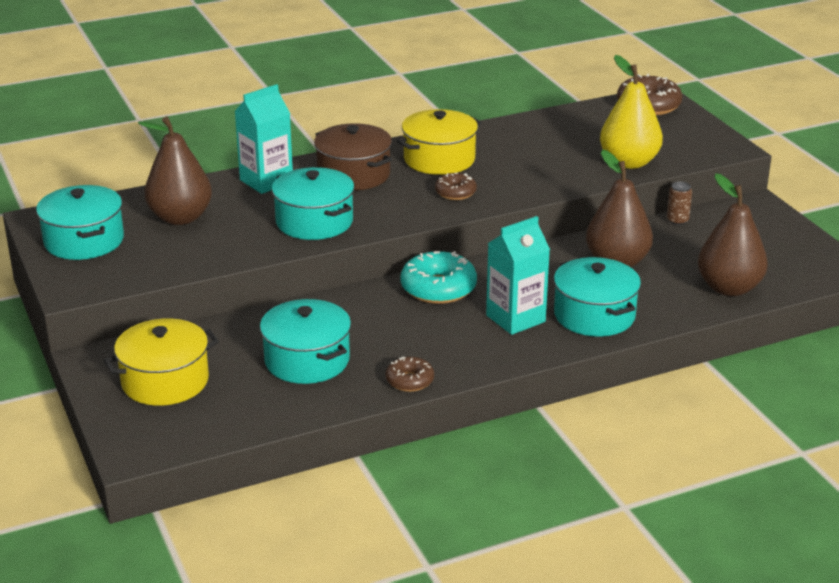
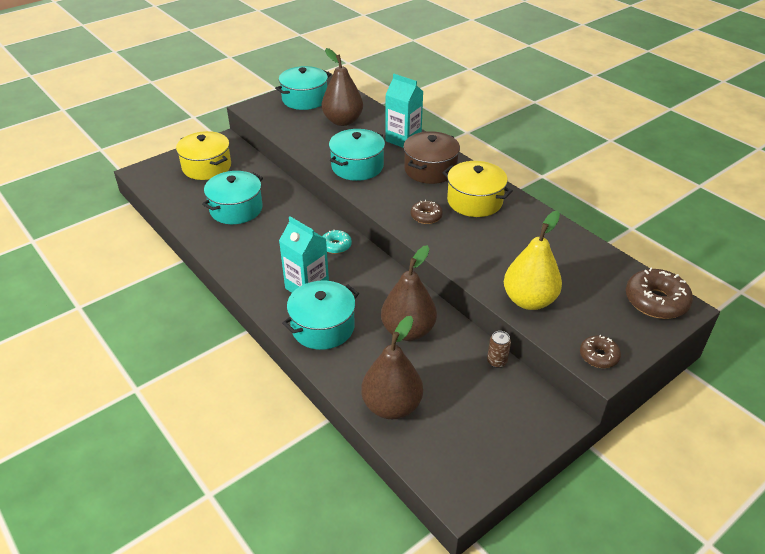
camera: 75 degrees right, 10 degrees up
brown donut [386,356,434,392] -> brown donut moved to [580,335,621,368]
turquoise donut [400,251,477,304] -> turquoise donut [322,230,352,254], size x0.58

